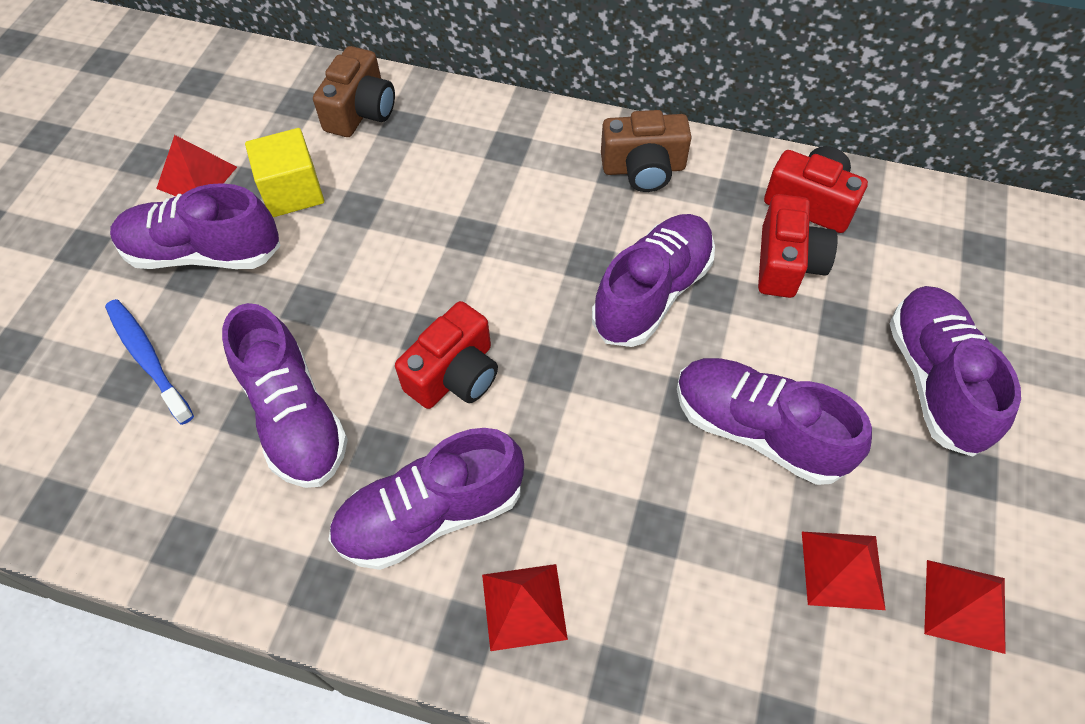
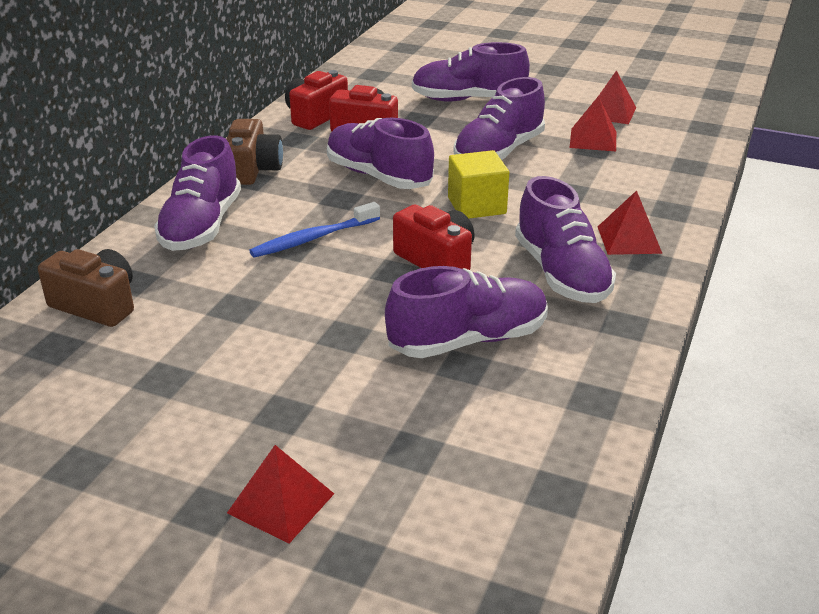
camera: 85 degrees left, 25 degrees down
blue toothbrush [105,299,194,425] -> blue toothbrush moved to [249,202,380,258]
purple shoe [110,183,281,269] -> purple shoe moved to [154,135,241,251]
red pyramid [156,135,237,196] -> red pyramid moved to [227,445,334,543]
yellow cube [245,128,324,217] -> yellow cube moved to [448,150,509,219]

